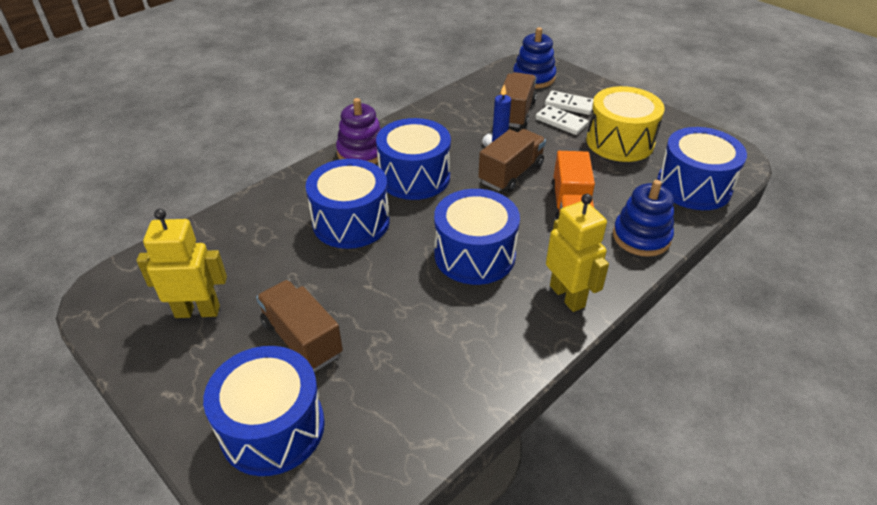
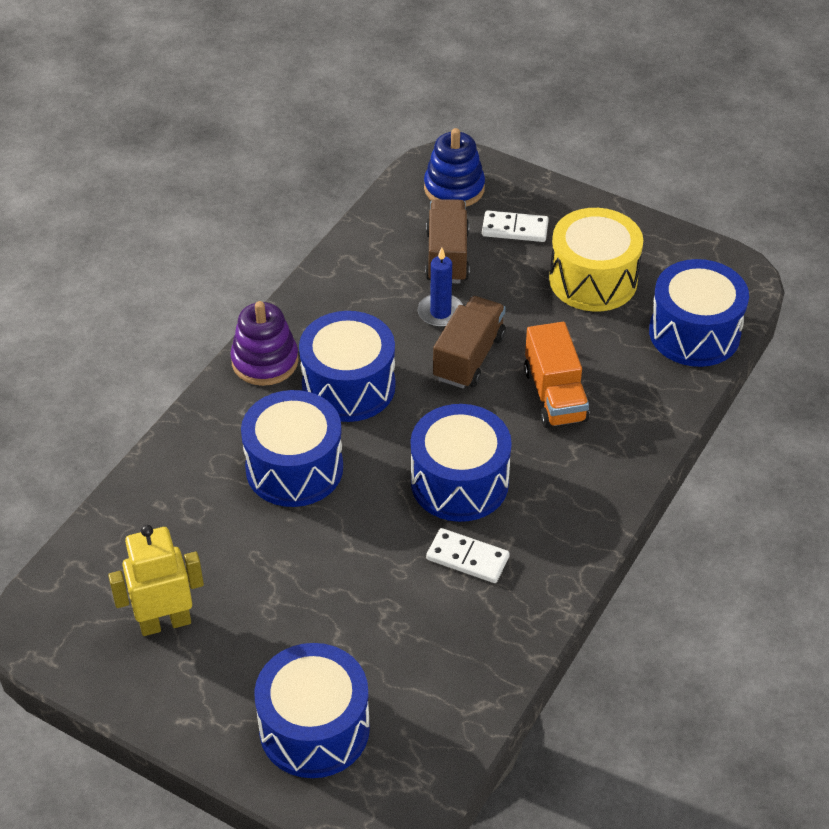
camera: 15 degrees left, 5 degrees up
brown truck [256,280,343,372] -> none
white domino [535,105,589,135] -> white domino moved to [426,528,510,583]
yellow robot [546,194,609,312] -> none
blue stacking toy [613,180,674,257] -> none

